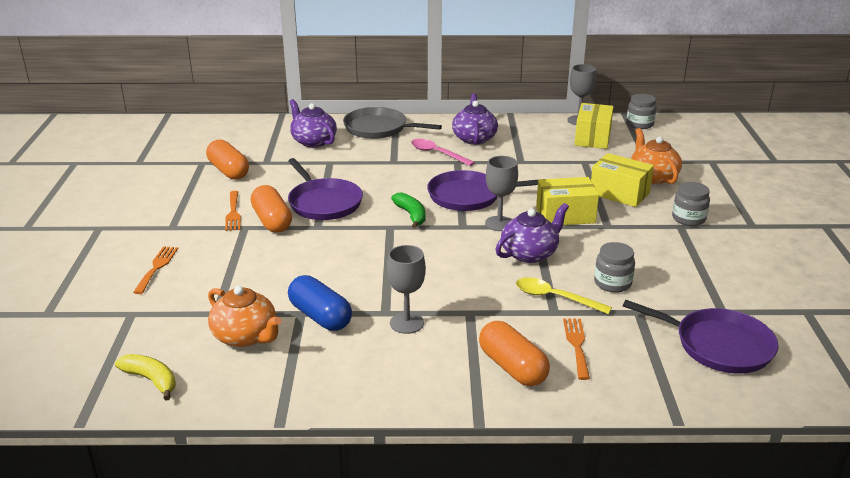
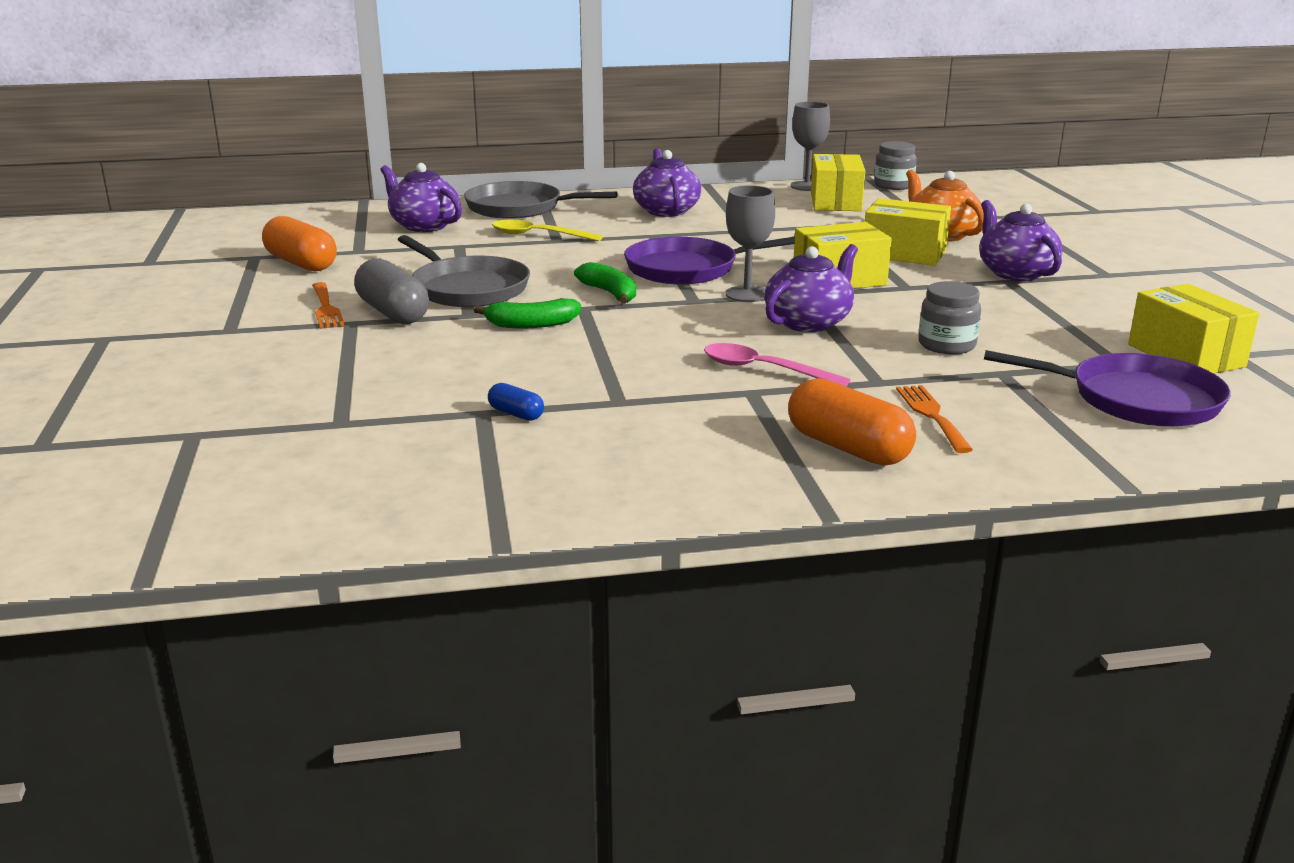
camera: 10 degrees left, 5 degrees down
yellow banana [115,354,176,400] -> none
orange fork [133,246,178,294] -> none
orange teapot [208,286,281,347] -> none
orange capsule [251,185,292,233] -> grey capsule [354,259,429,324]
purple pan [288,158,363,220] -> grey pan [398,235,530,307]
blue capsule [288,275,352,331] -> blue capsule [488,383,544,421], size x0.49
grey goblet [387,245,426,334] -> none
pink spoon [411,139,475,166] -> pink spoon moved to [704,343,850,386]
yellow spoon [516,277,612,314] -> yellow spoon moved to [492,220,603,241]
grey jar [672,182,710,226] -> purple teapot [979,200,1063,281]
none -> green banana [474,298,581,328]
none -> yellow box [1128,284,1259,374]

